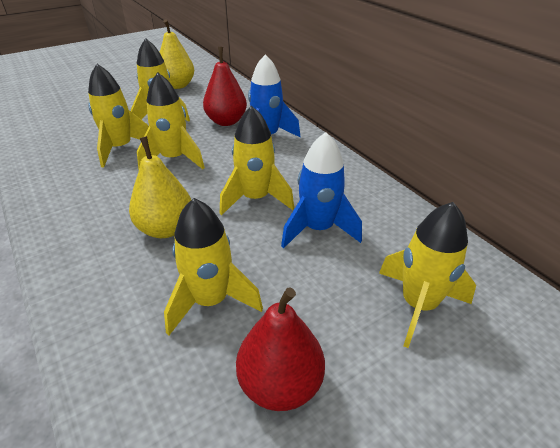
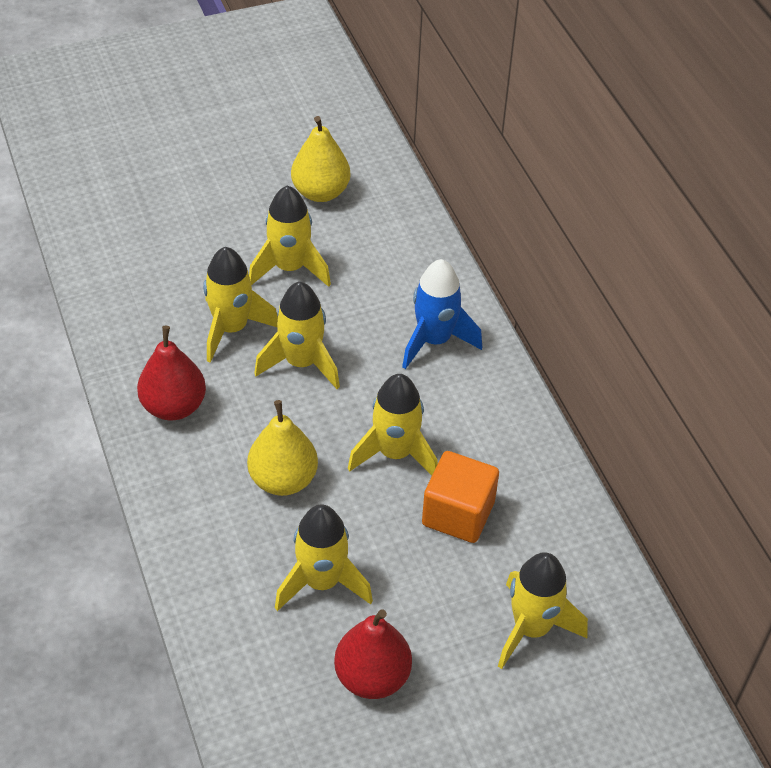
camera: 10 degrees right, 10 degrees up
red pear [203,47,247,126] -> red pear moved to [137,326,206,421]
blue rocket [281,132,362,248] -> orange cube [422,451,499,543]

